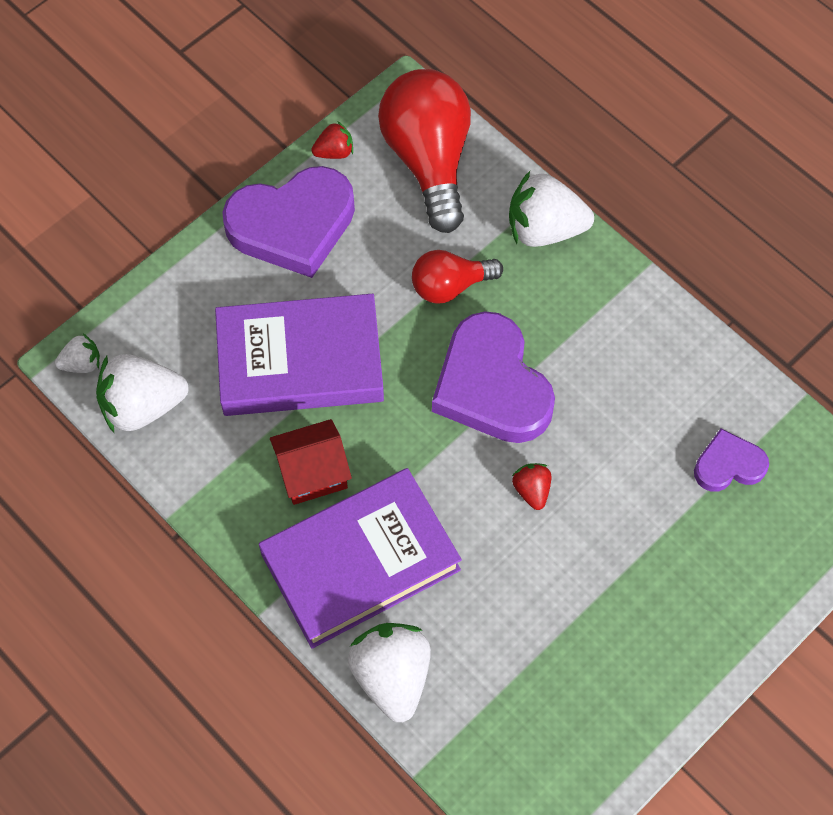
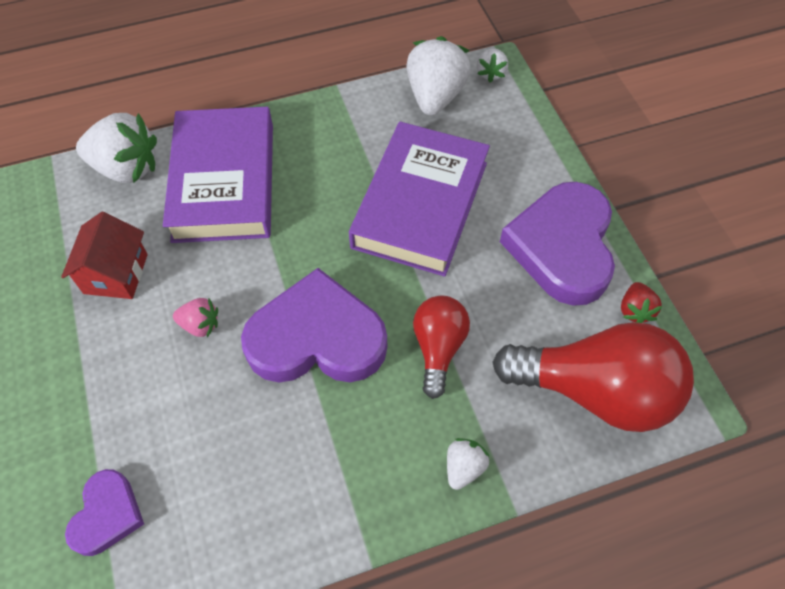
camera: 115 degrees right, 5 degrees down
red house [270,419,352,505] -> red house moved to [61,212,148,299]
white strawberry [509,171,594,247] -> white strawberry [447,438,490,490], size x0.51
red strawberry [512,463,551,510] -> pink strawberry [173,298,218,337]

